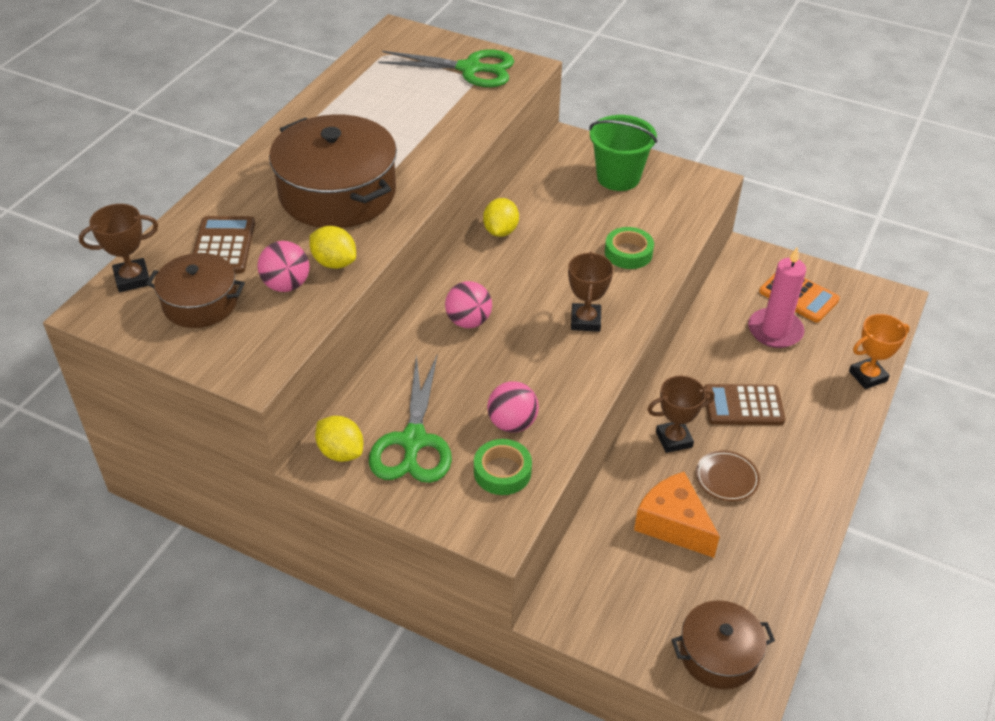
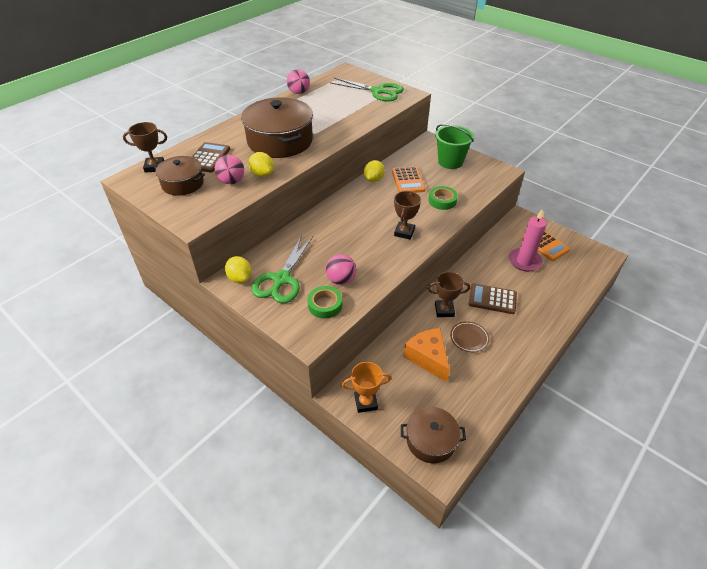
camera: 15 degrees right, 0 degrees up
pink ball [445,281,492,328] -> pink ball moved to [287,69,310,94]
orange trophy [849,314,910,389] -> orange trophy moved to [342,362,391,413]
none -> orange calculator [392,166,426,193]

